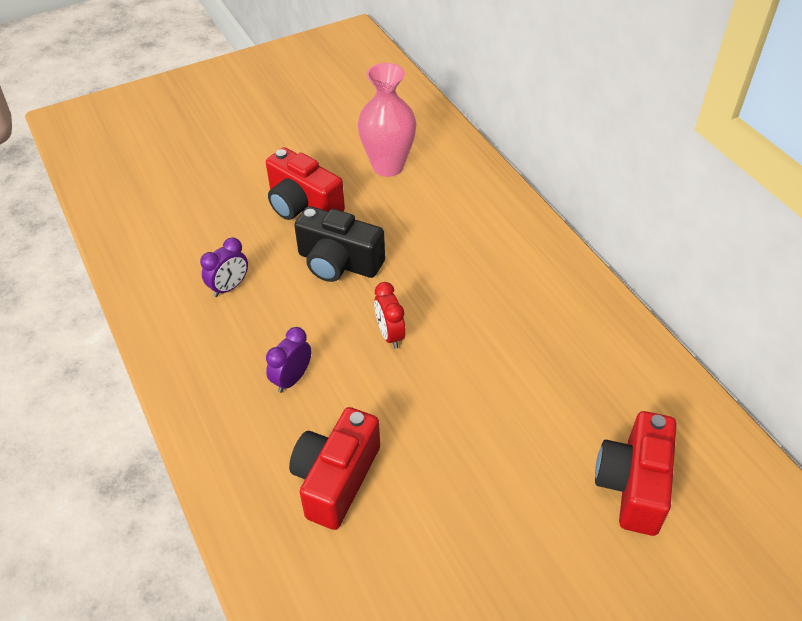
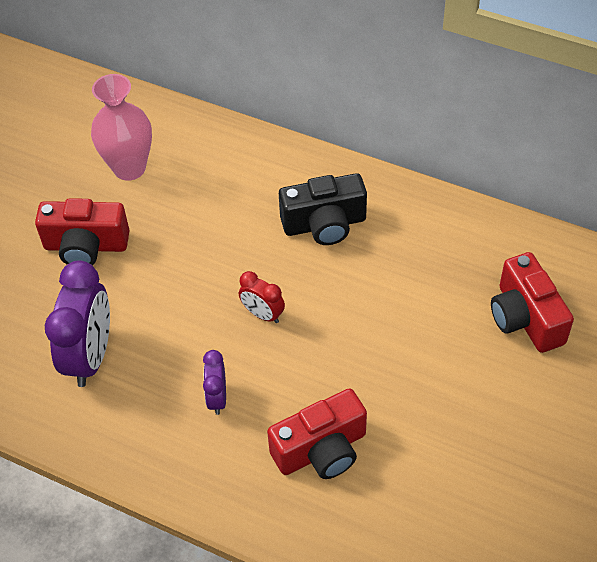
camera: 35 degrees left, 5 degrees up
purple clock [200,238,248,297] -> purple clock [45,260,110,387], size x1.94
red camera [289,407,380,530] -> red camera turned 105 degrees counterclockwise [267,388,367,479]
black camera [294,206,385,282] -> black camera moved to [279,173,367,245]

